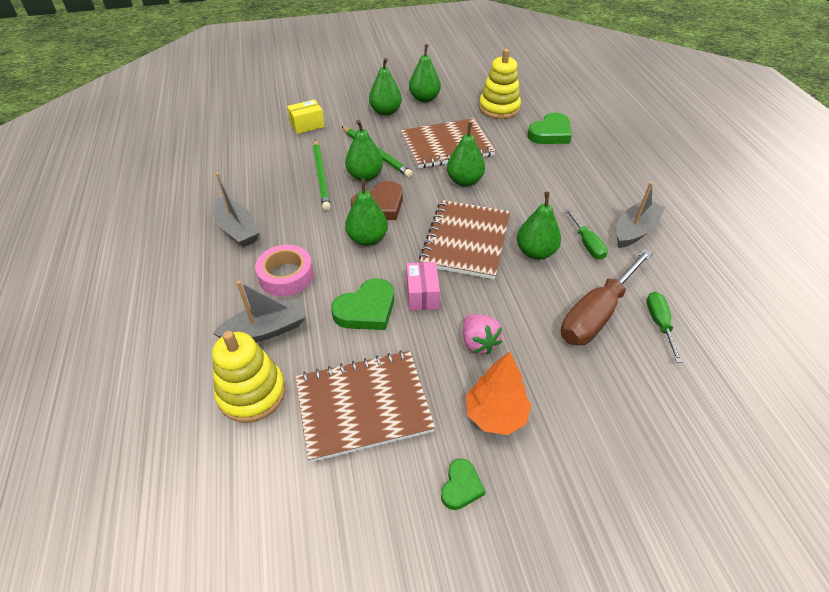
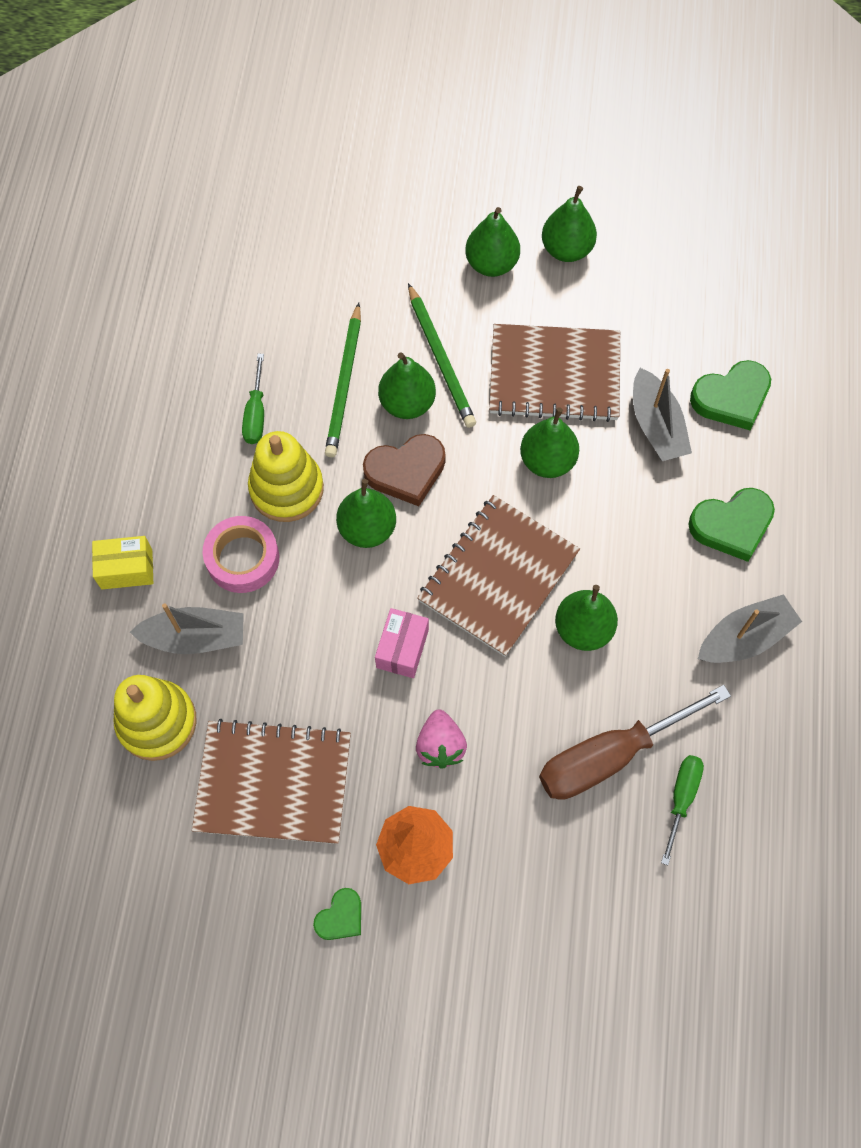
camera: 20 degrees right, 20 degrees up
grey boat [213,173,260,247] -> grey boat moved to [633,368,692,461]
yellow box [287,99,325,134] -> yellow box moved to [92,536,153,589]
green heart [331,278,394,330] -> green heart moved to [688,488,775,562]
yellow stacking toy [479,49,521,119] -> yellow stacking toy moved to [248,431,324,522]
green screwdriver [565,209,608,260] -> green screwdriver moved to [242,354,264,444]

